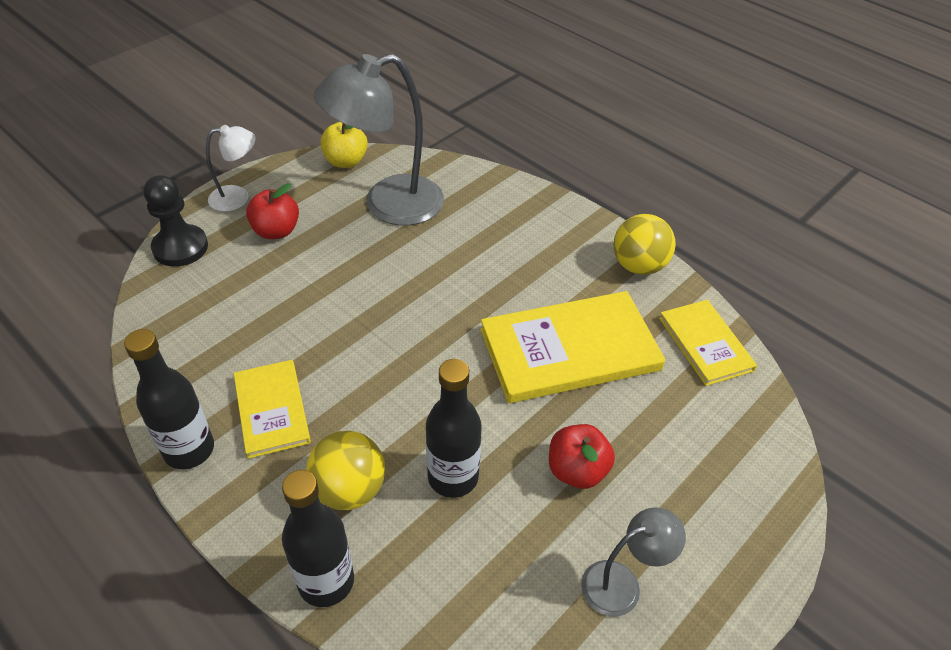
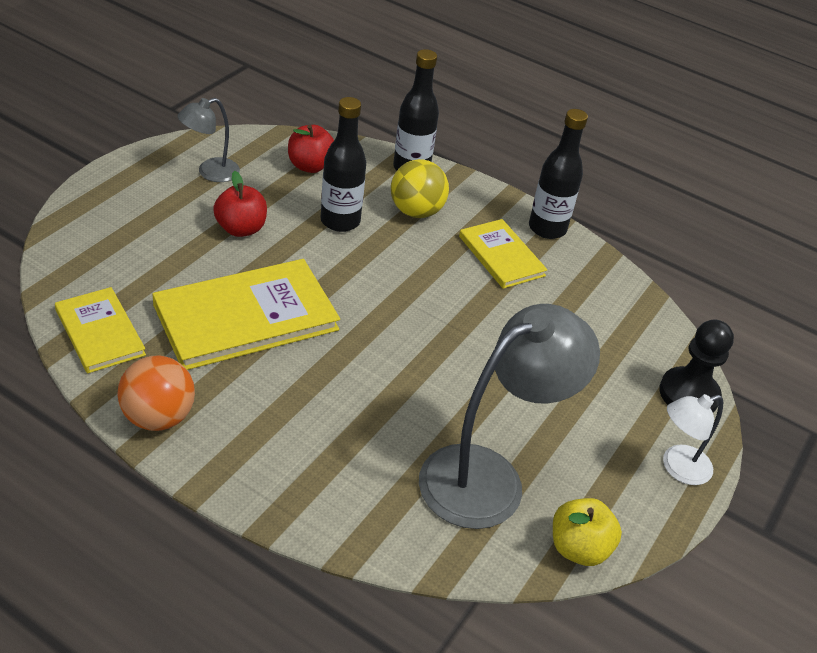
camera: 165 degrees right, 5 degrees down
red apple [246,183,299,239] -> red apple moved to [288,125,334,173]
yellow ball [614,214,676,275] -> orange ball [117,356,195,431]

